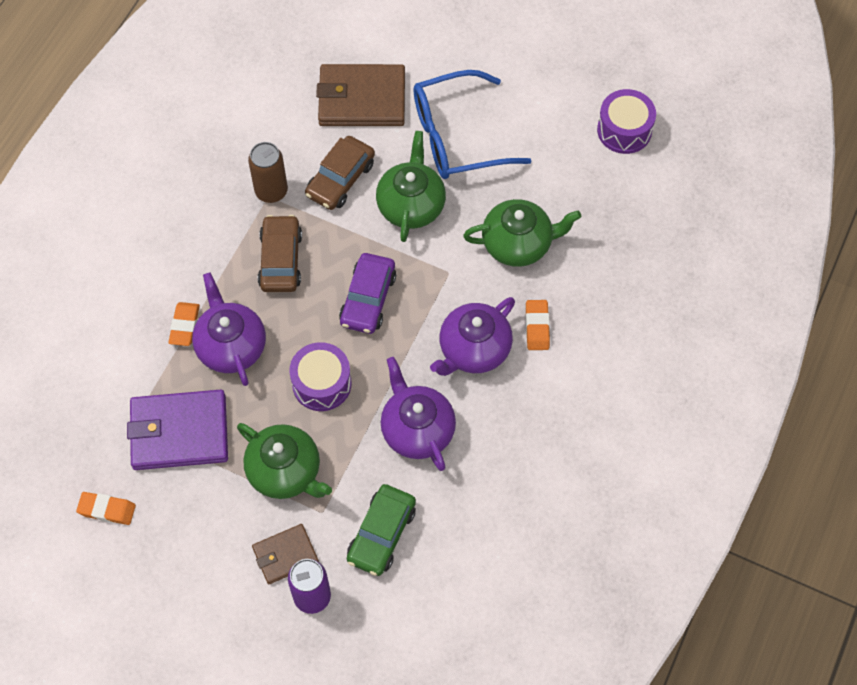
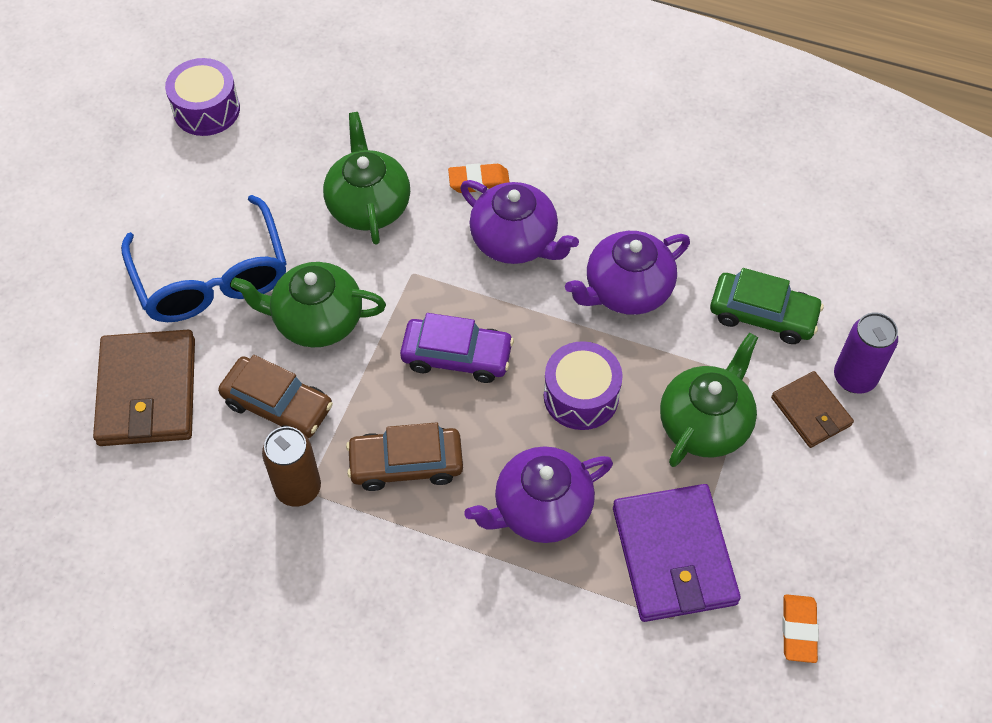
camera: 95 degrees left, 5 degrees down
orange eraser [168,302,200,346] -> none

